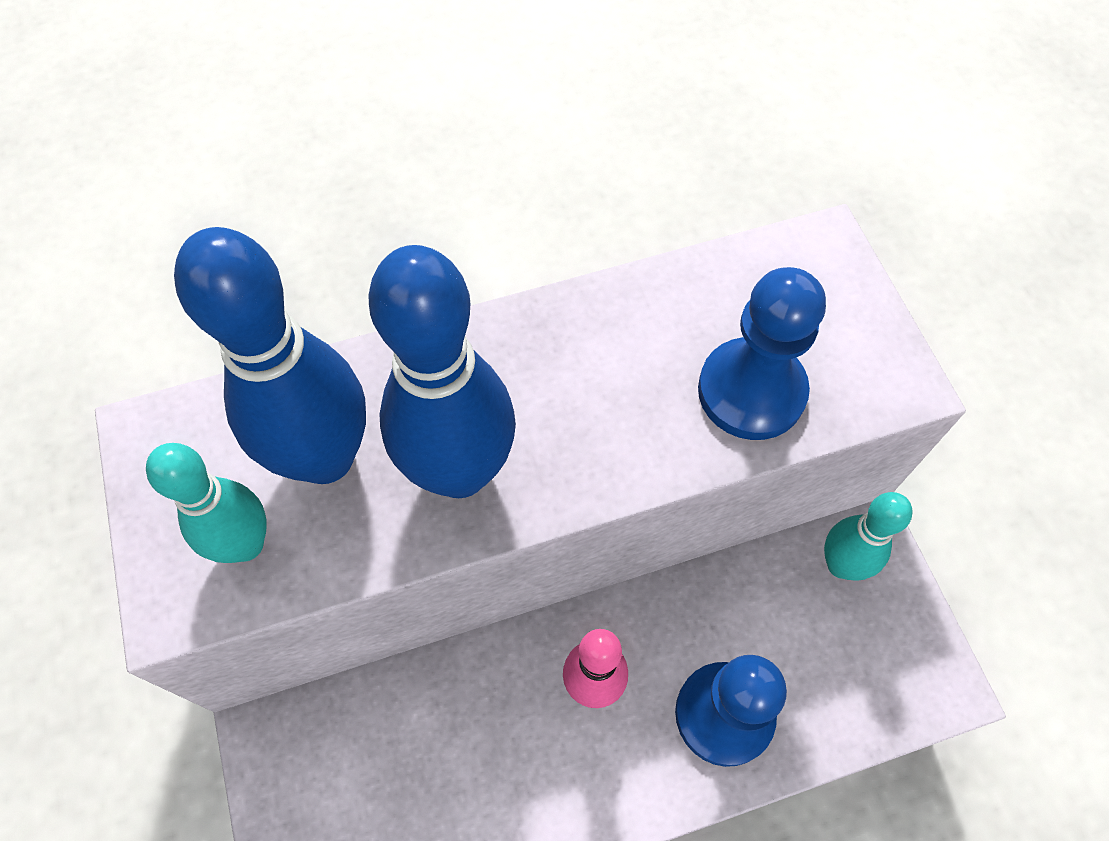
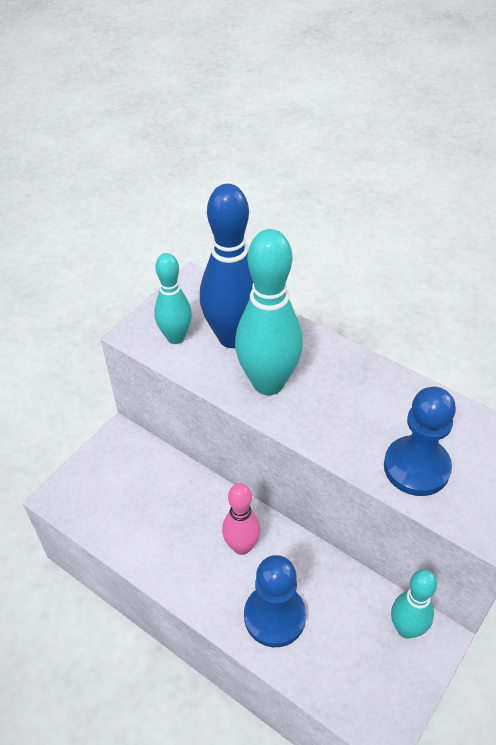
camera: 55 degrees right, 15 degrees down
blue bowling pin [368,245,516,498] -> turquoise bowling pin [235,229,303,395]

